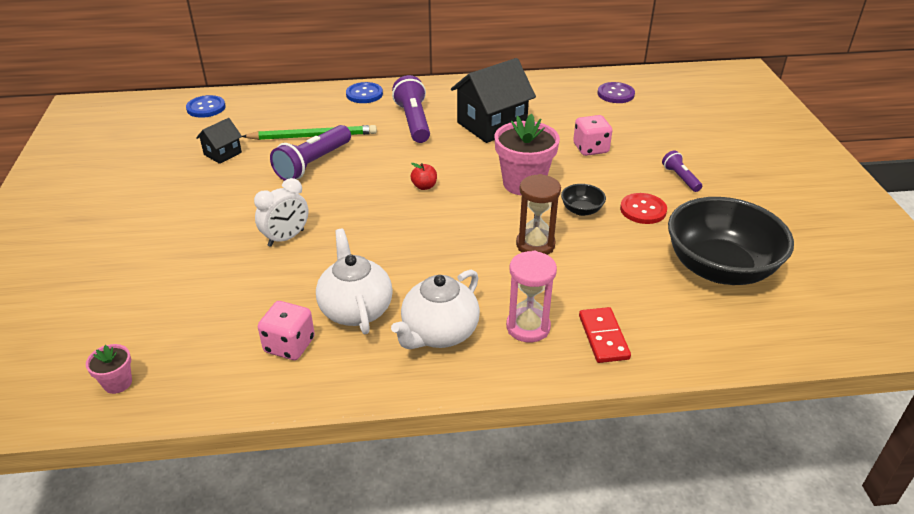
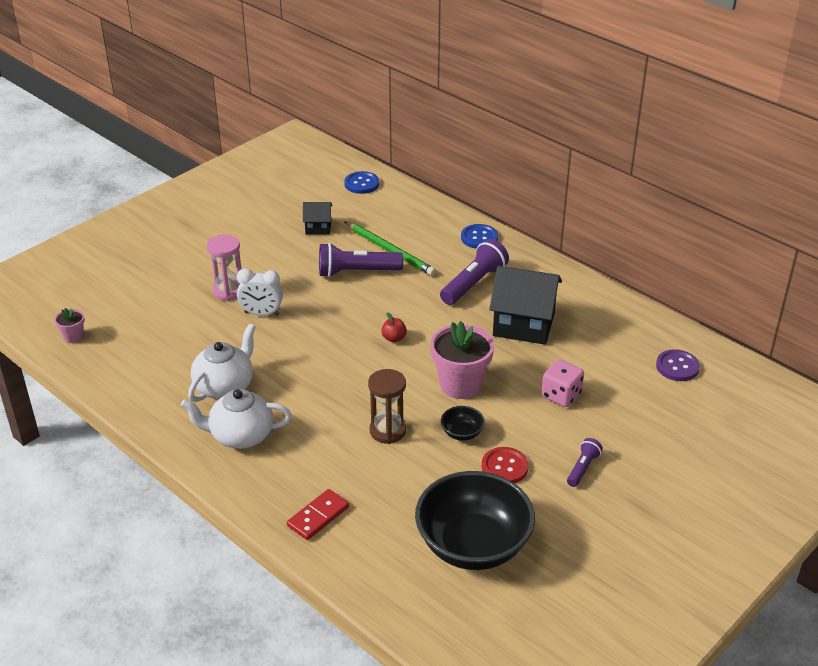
camera: 50 degrees right, 0 degrees up
pink dice [258,301,315,360] -> none
pink hourglass [506,251,557,342] -> pink hourglass moved to [207,234,241,301]

